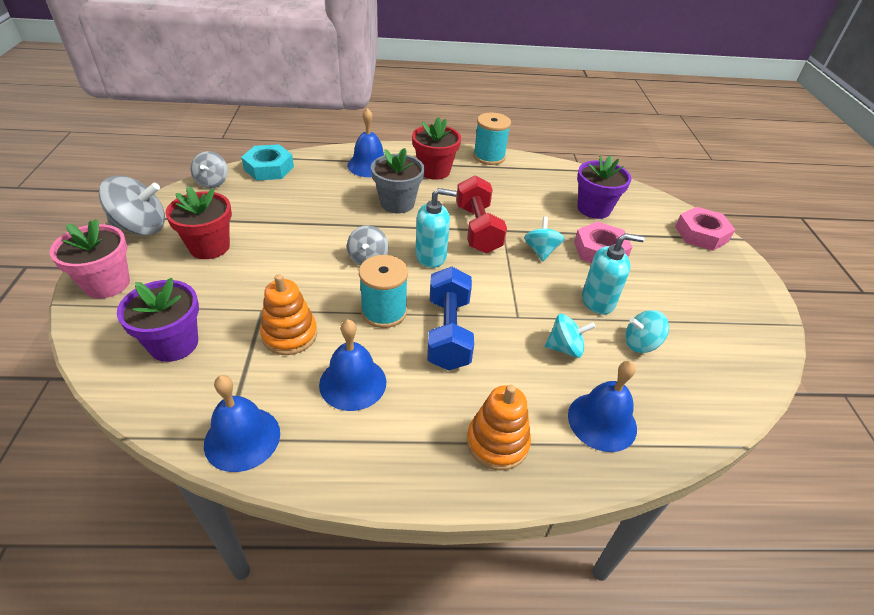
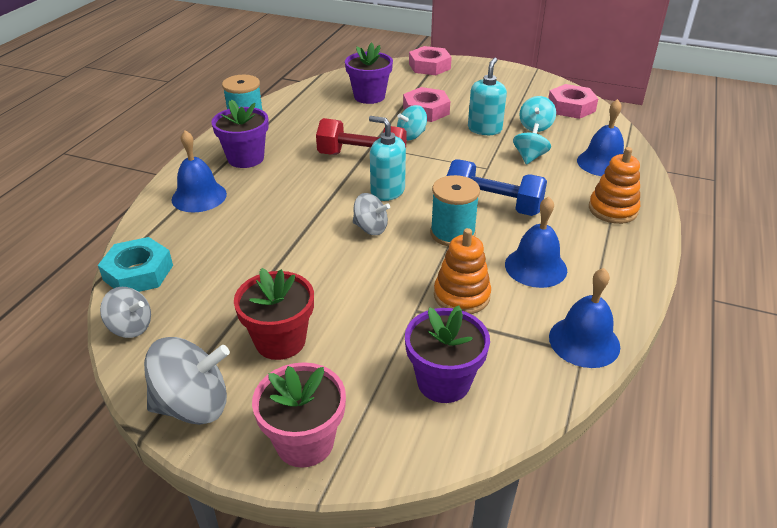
camera: 65 degrees left, 5 degrees down
grey spinning top [99,175,165,235] -> grey spinning top turned 60 degrees clockwise [144,337,230,425]
grey flower pot [371,148,425,213] -> none
red flower pot [412,117,461,180] -> purple flower pot [211,100,269,168]
turquoise soap dispenser [415,188,457,268] -> turquoise soap dispenser turned 75 degrees counterclockwise [369,116,406,201]
turquoise spinning top [524,217,564,261] -> turquoise spinning top turned 60 degrees counterclockwise [397,105,427,140]
none -> pink nut [548,84,598,119]

